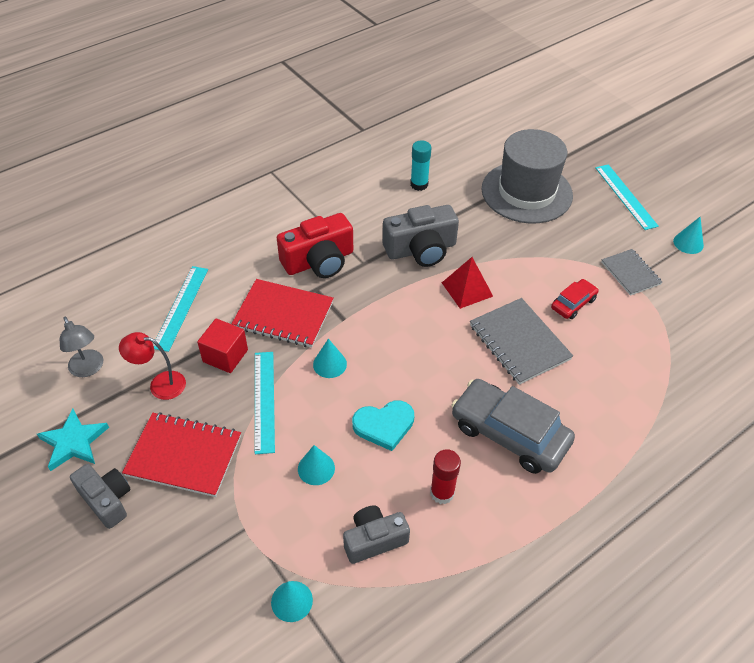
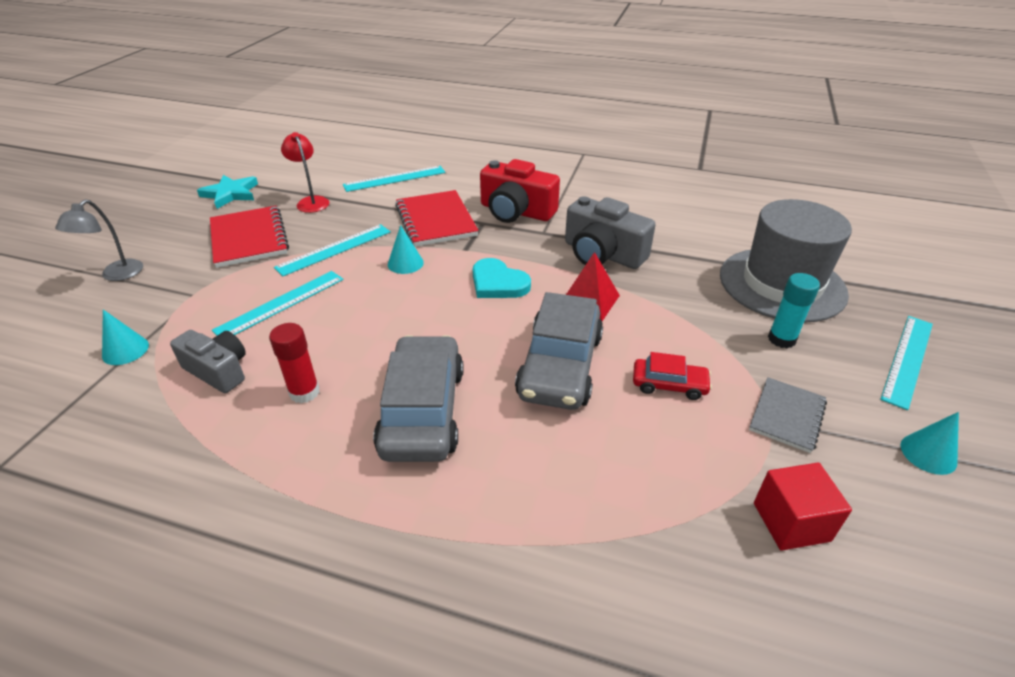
camera: 55 degrees right, 10 degrees down
grey lamp [60,317,103,377] -> grey lamp moved to [55,199,143,281]
grey camera [70,464,131,529] -> none
red cube [197,318,248,373] -> red cube moved to [754,463,852,550]
turquoise cone [298,445,335,485] -> turquoise ruler [212,271,343,335]
turquoise heart [352,401,414,451] -> turquoise heart moved to [473,258,531,298]
turquoise glue stick [410,140,432,191] -> turquoise glue stick moved to [768,273,820,348]
grey notebook [470,298,573,385] -> grey car [515,292,603,410]

